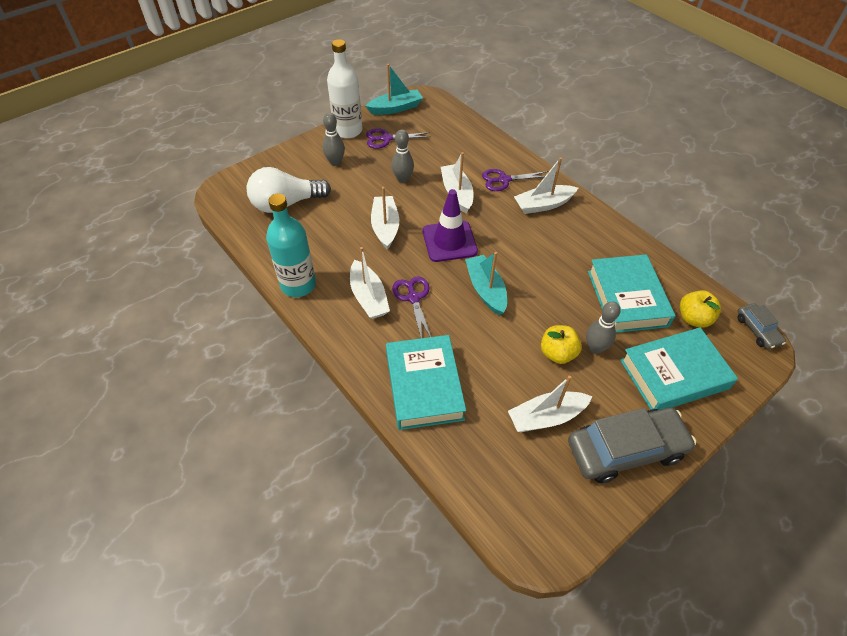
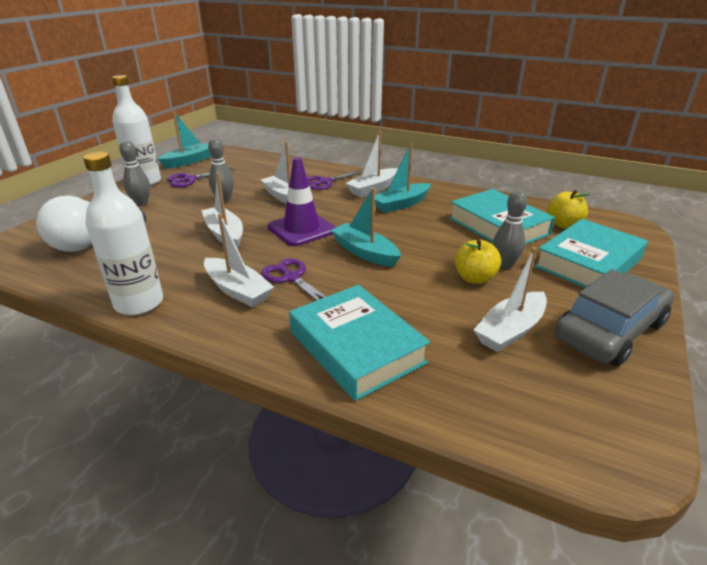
camera: 25 degrees left, 20 degrees down
turquoise bottle [266,194,316,297] -> white bottle [83,152,163,315]
grey car [737,303,786,349] -> none
none -> turquoise boat [375,143,431,213]

